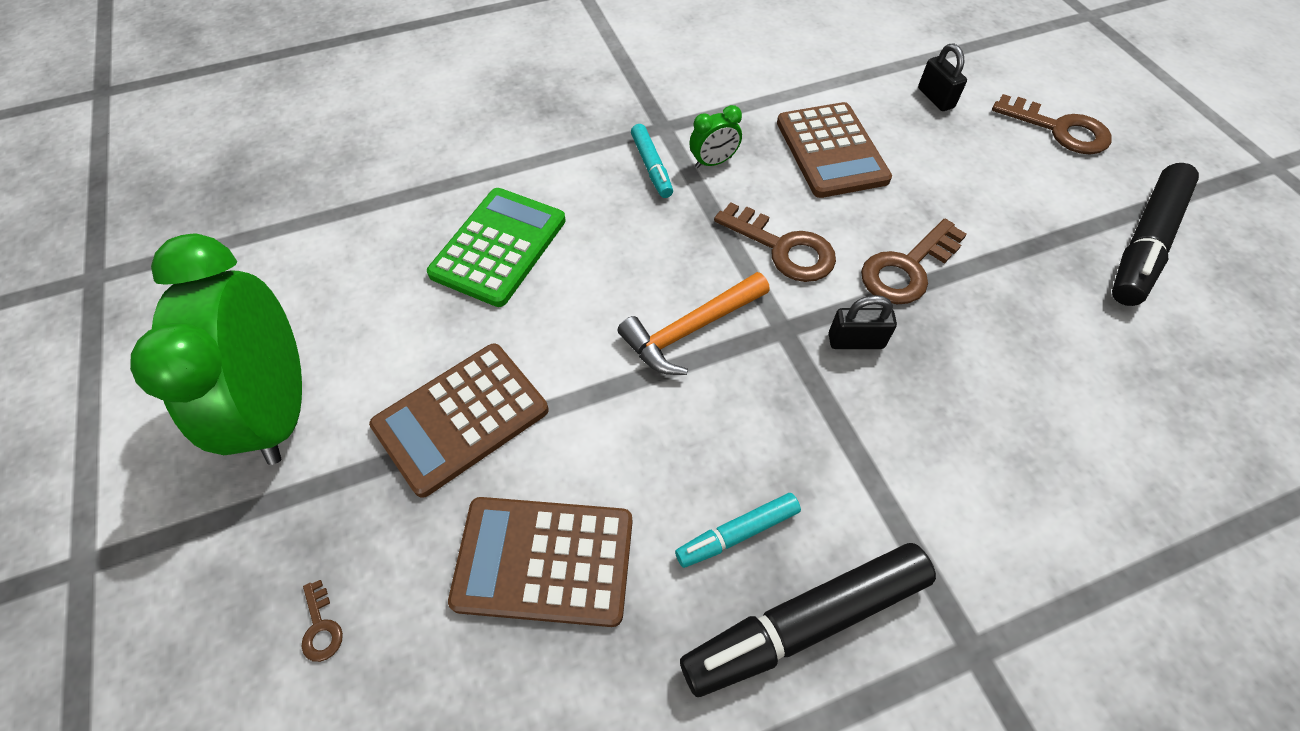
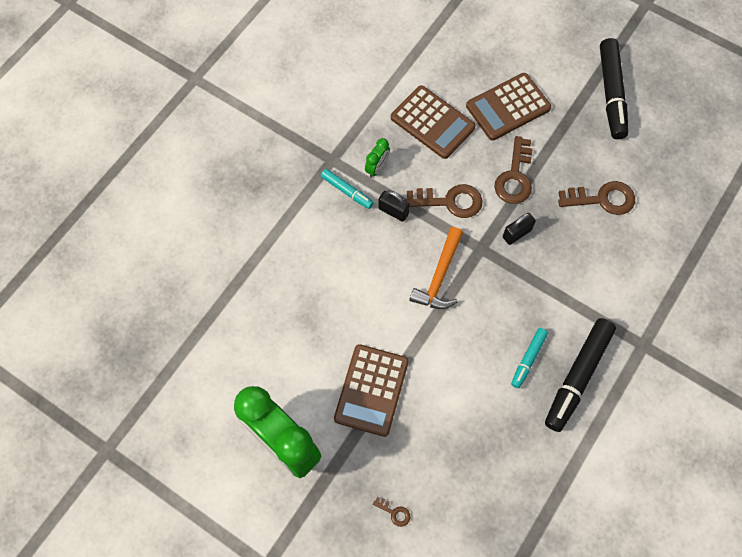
camera: 35 degrees left, 10 degrees up
green calculator [427,188,566,307] -> none
brown calculator [448,497,633,627] -> brown calculator moved to [466,73,551,140]
black padlock [918,44,967,111] -> black padlock moved to [378,190,410,222]
brown key [992,94,1112,155] -> brown key moved to [558,181,635,215]

